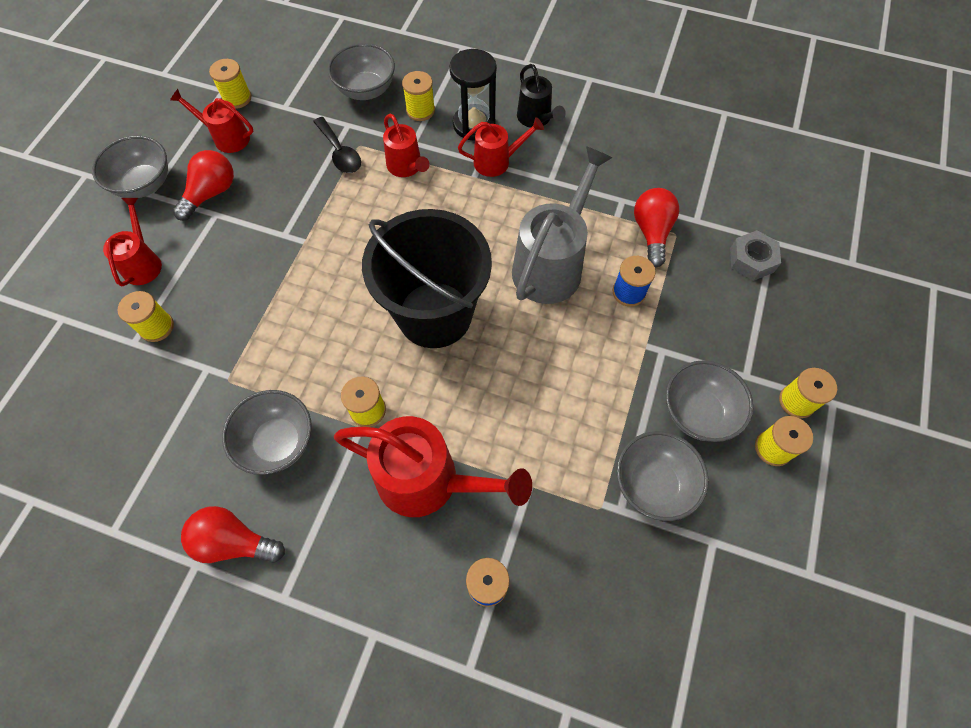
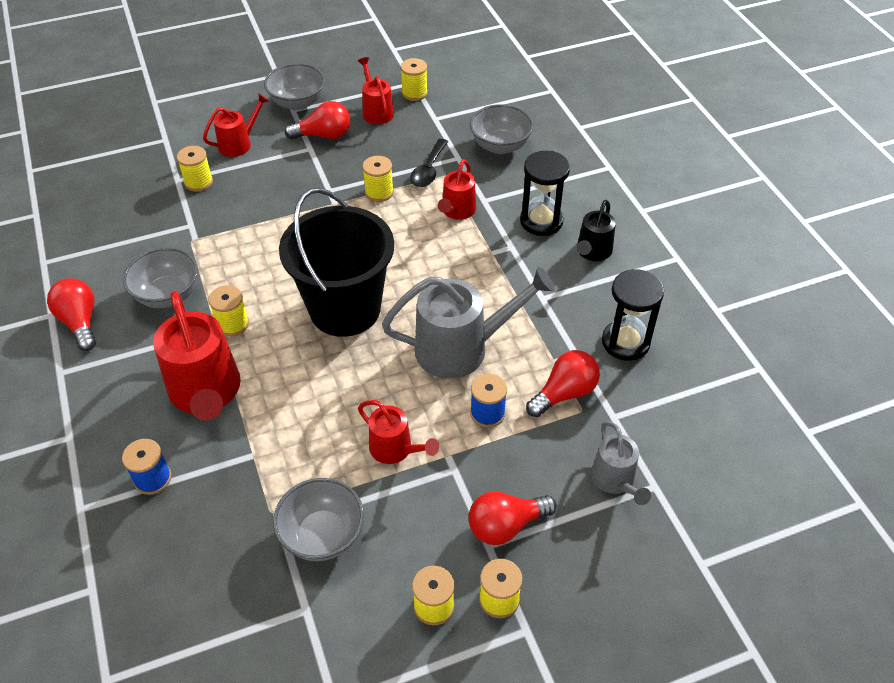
camera: 50 degrees right, 15 degrees down
yellow spool [402,71,435,121] -> yellow spool moved to [362,156,394,202]
red watering can [458,117,544,177] -> red watering can moved to [358,400,439,464]
grey bowl [666,360,753,442] -> none
grey nut [730,230,781,281] -> grey watering can [591,421,651,505]
none -> red light bulb [469,491,557,545]
none -> black hourglass [602,269,664,361]

